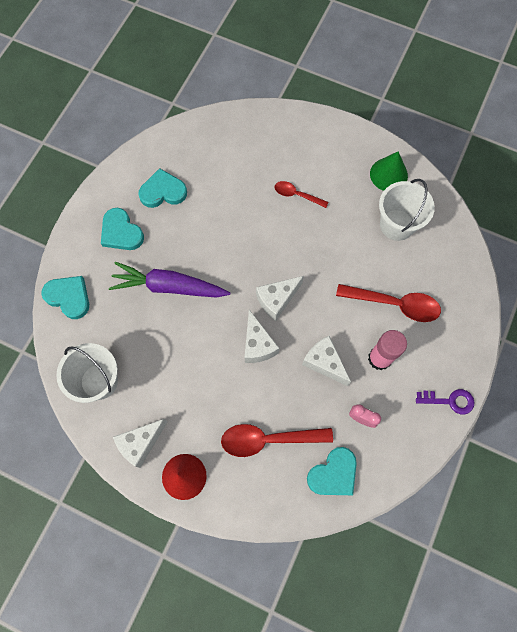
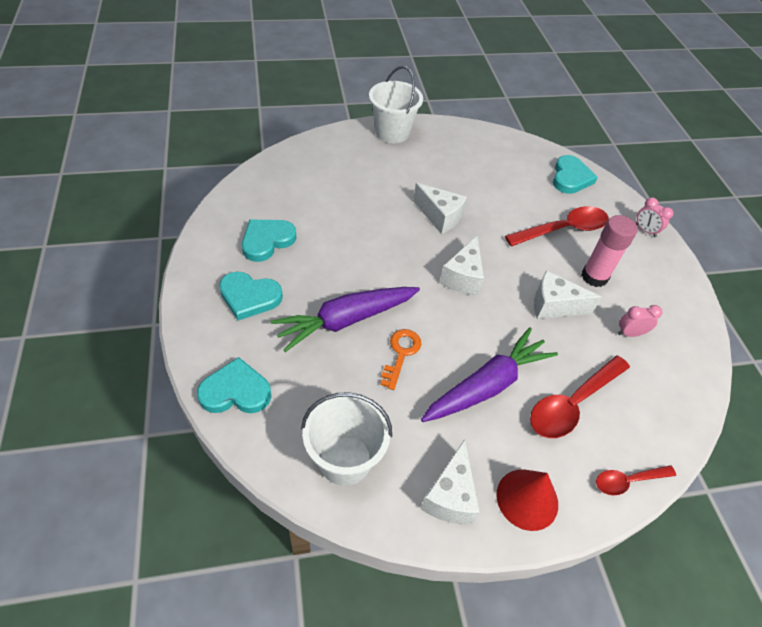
camera: 40 degrees left, 20 degrees down
white cheese [245,310,279,363] -> white cheese moved to [413,183,467,234]
red spoon [275,181,328,208] -> red spoon moved to [596,465,676,495]
turquoise heart [307,447,357,495] -> turquoise heart moved to [553,155,598,194]
green cone [370,151,408,191] -> none
white bucket [379,179,435,241] -> white bucket moved to [369,66,423,143]
purple key [416,389,474,415] -> none
none -> orange key [381,329,421,390]
none -> purple carrot [421,327,558,422]
none -> pink clock [636,197,673,237]

